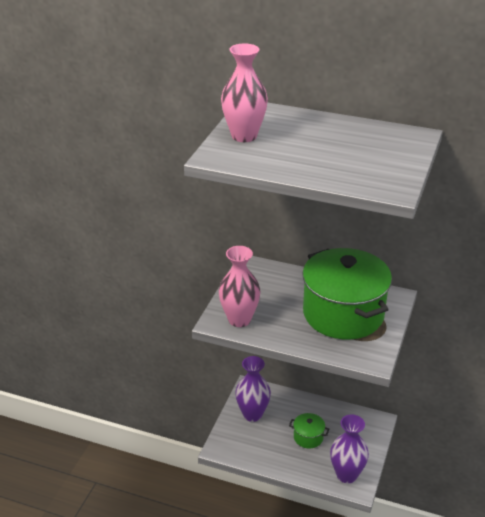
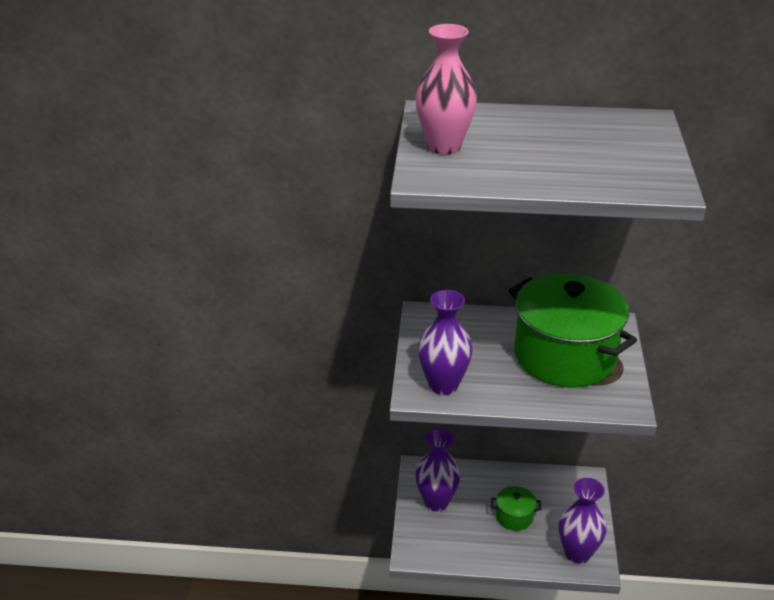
camera: 15 degrees left, 0 degrees up
pink vase [219,246,261,327] -> purple vase [418,290,473,395]

